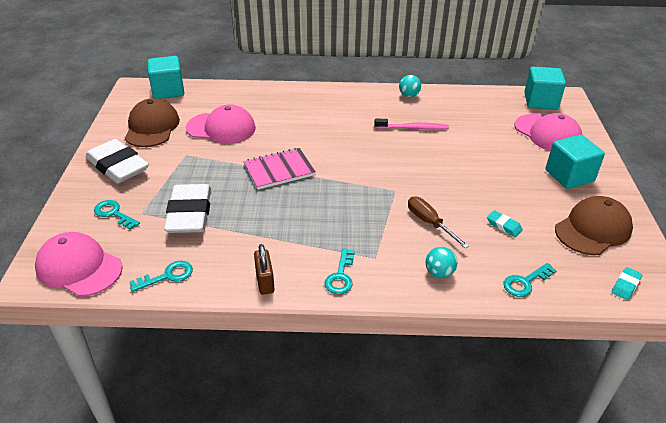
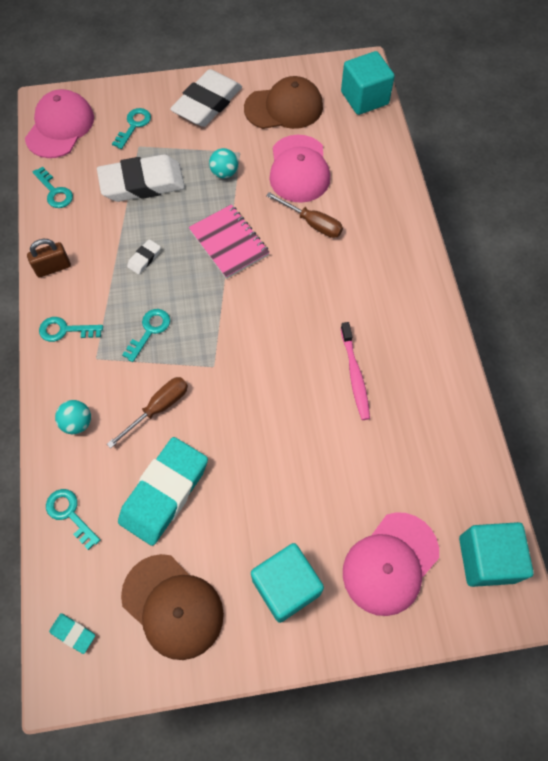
camera: 80 degrees right, 25 degrees up
turquoise ball [399,75,421,97] -> turquoise ball moved to [209,148,238,179]
turquoise eraser [487,210,523,237] -> turquoise eraser [118,437,208,546], size x2.37
none -> turquoise key [122,309,170,362]
none -> white eraser [127,239,161,274]
none -> brown screwdriver [266,192,343,238]

